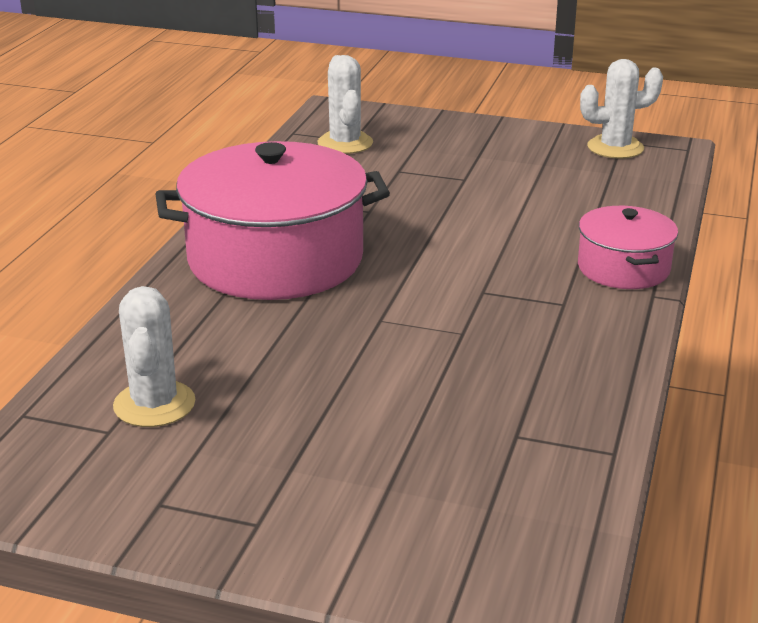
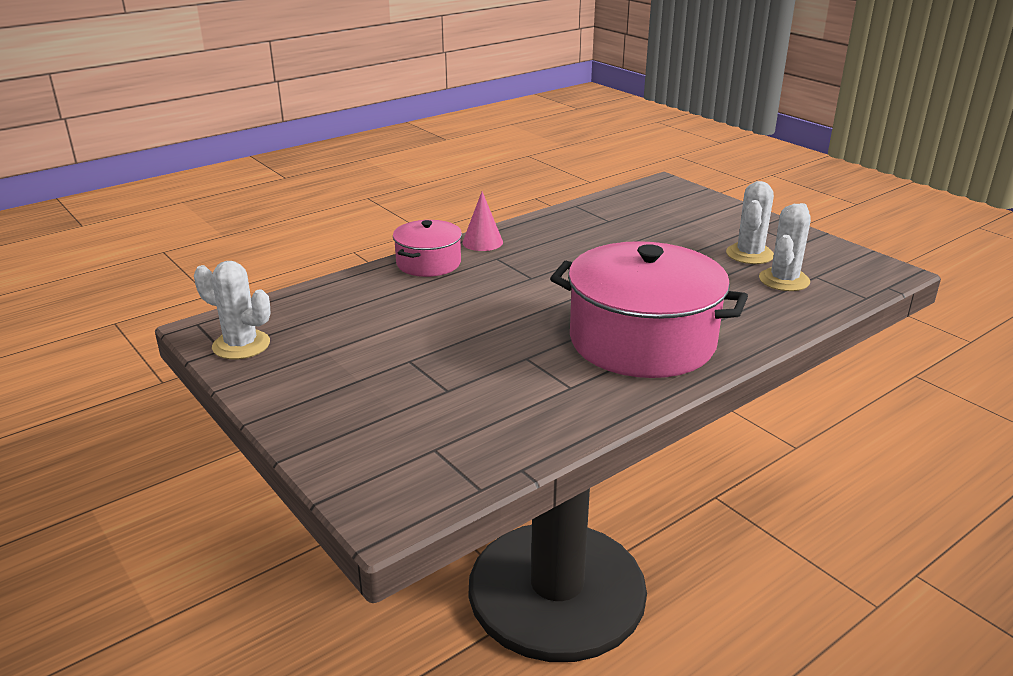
camera: 145 degrees left, 0 degrees up
white cactus [317,55,373,154] -> white cactus moved to [726,181,774,264]
none -> pink cone [463,192,503,251]

